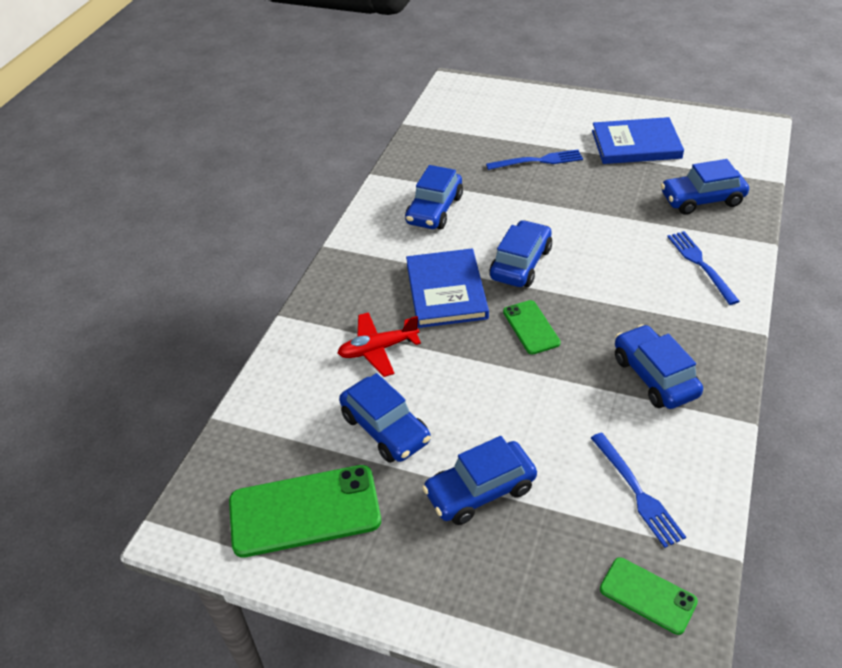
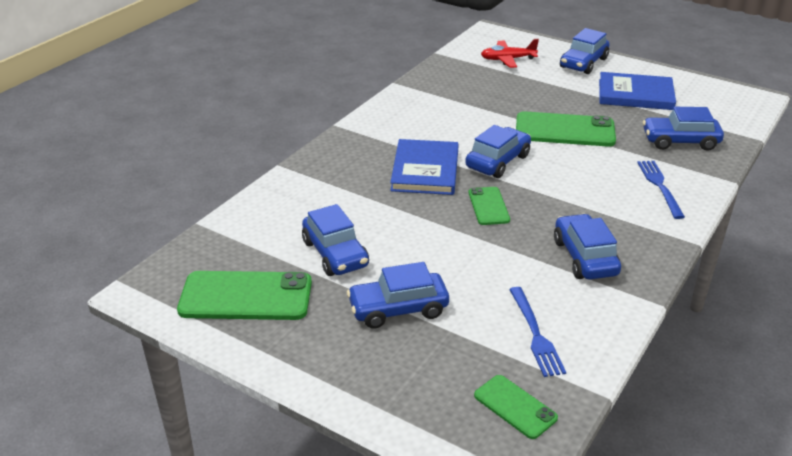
camera: 10 degrees right, 10 degrees down
red plane [338,312,421,377] -> red plane moved to [481,39,539,68]
blue car [405,165,463,229] -> blue car moved to [560,28,609,74]
blue fork [486,149,583,170] -> none
none -> green phone [516,111,616,147]

